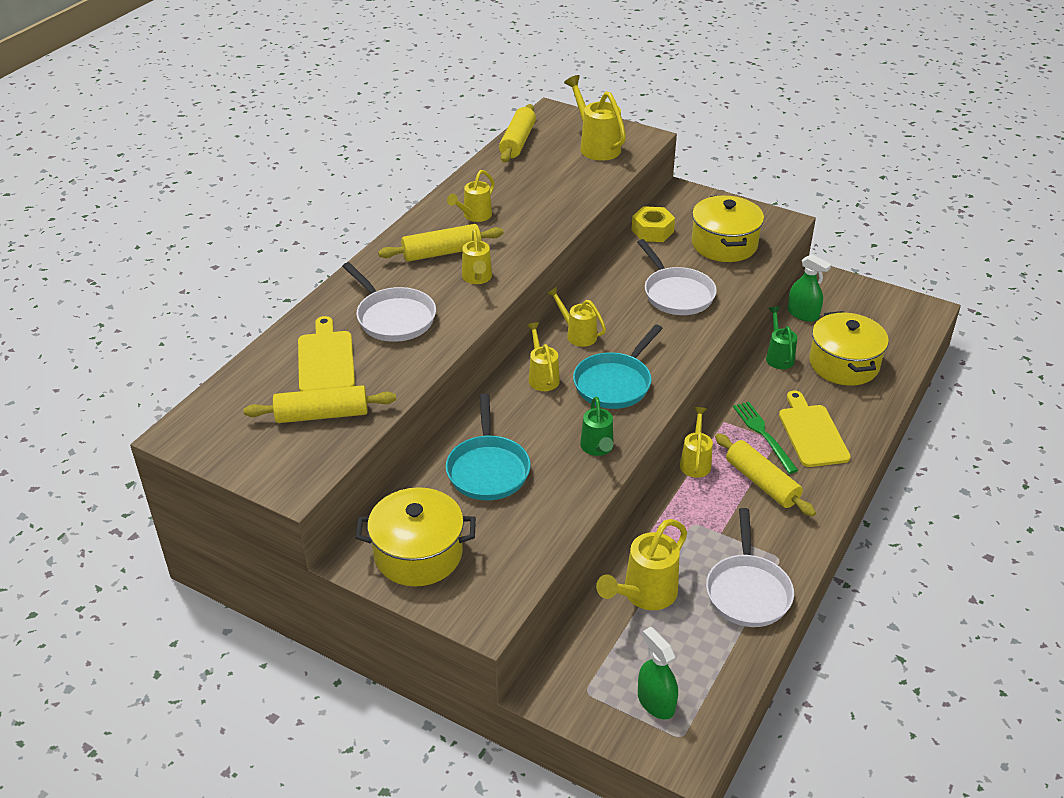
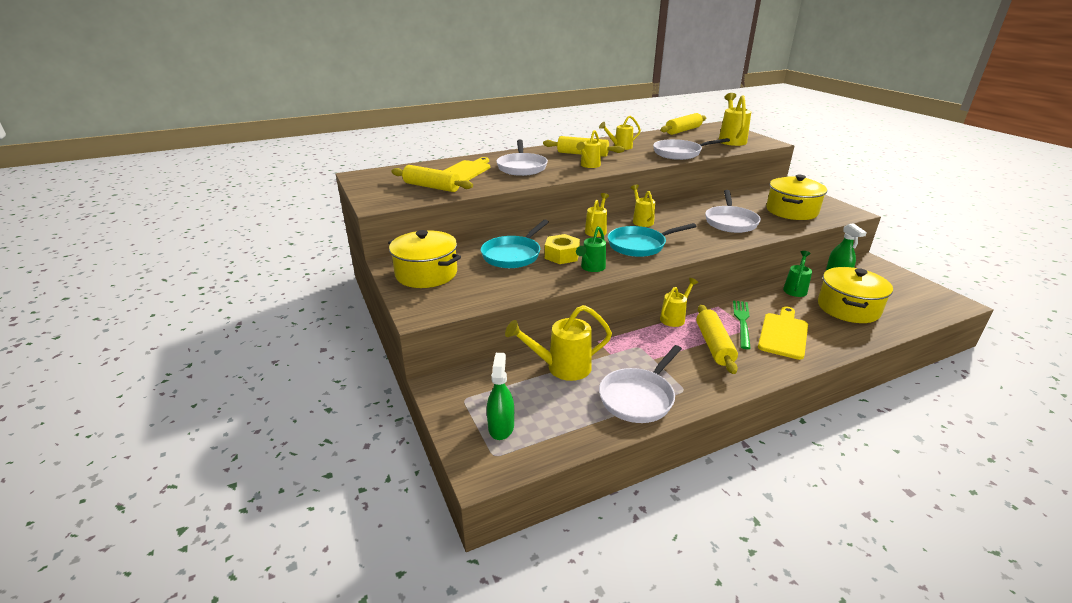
camera: 35 degrees right, 10 degrees down
yellow nut [631,206,675,242] -> yellow nut moved to [545,234,580,264]
none -> white pan [653,138,730,160]

